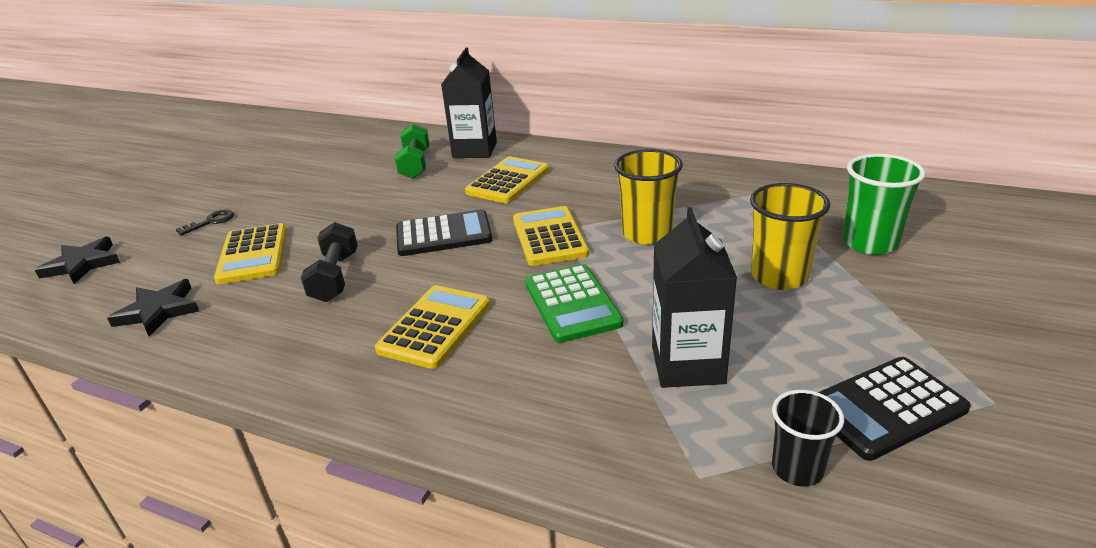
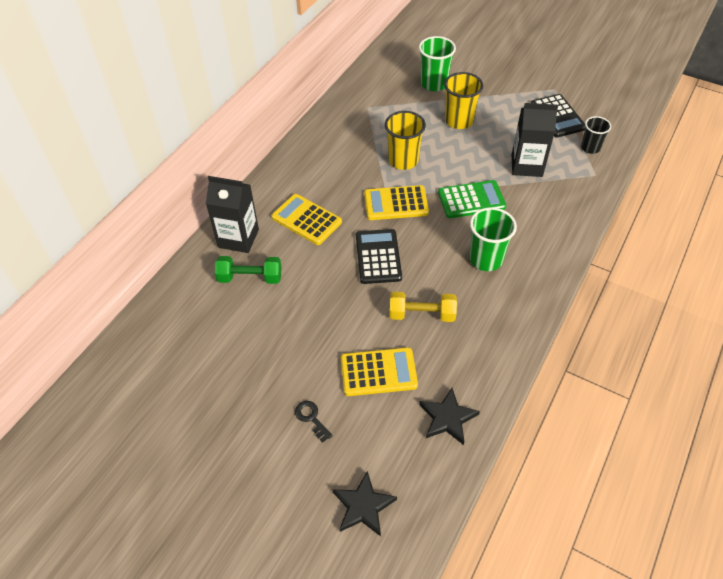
camera: 85 degrees left, 20 degrees up
black dumbbell [301,222,358,302] -> yellow dumbbell [390,292,457,322]
yellow calculator [375,285,490,369] -> green cup [469,207,517,271]

